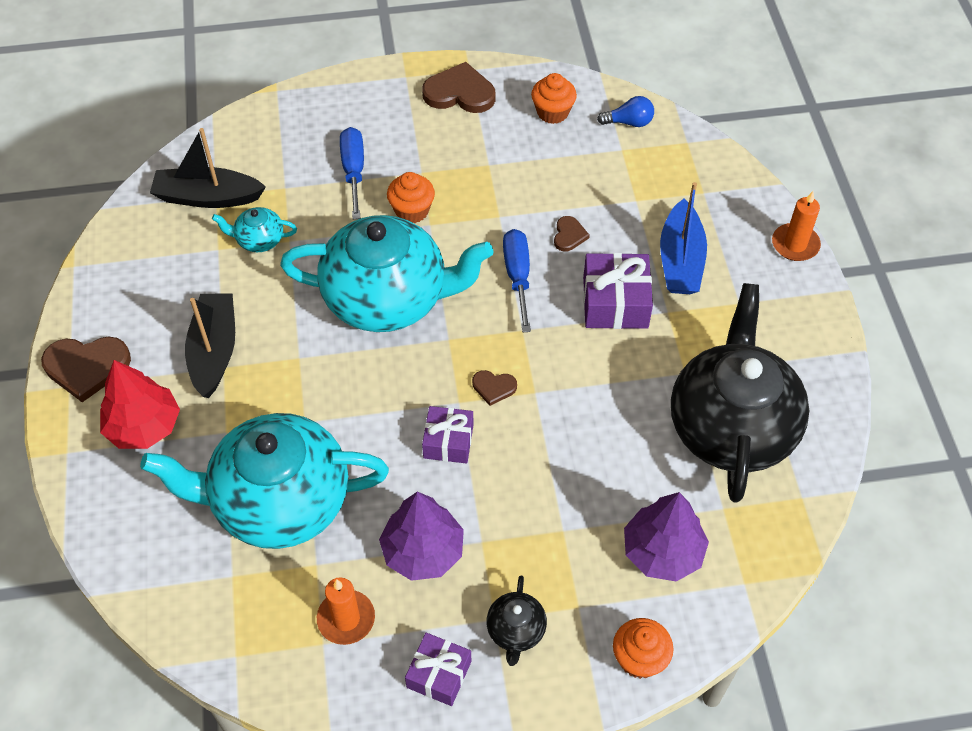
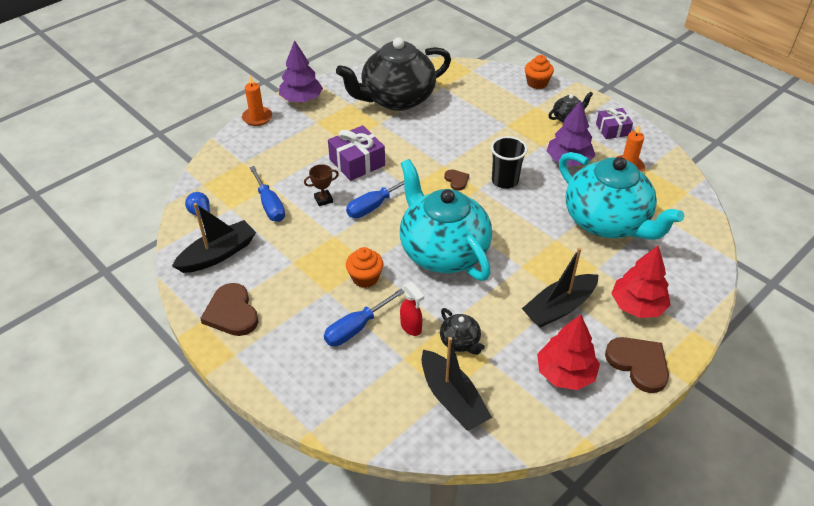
camera: 125 degrees left, 10 degrees down
turquoise teapot [212,207,297,252] -> black teapot [440,308,485,355]
purple gift [422,406,473,463] -> black cup [491,136,527,189]
orange cupcake [531,73,577,124] -> black boat [172,203,256,273]
brown heart [554,216,590,251] -> brown trophy [304,164,339,206]
purple tree [624,492,709,582] -> purple tree moved to [279,40,323,102]
blue boat [660,182,707,294] -> none
none -> blue screwdriver [249,166,285,222]
none -> red spray bottle [400,282,424,336]
none -> red tree [537,315,600,390]

